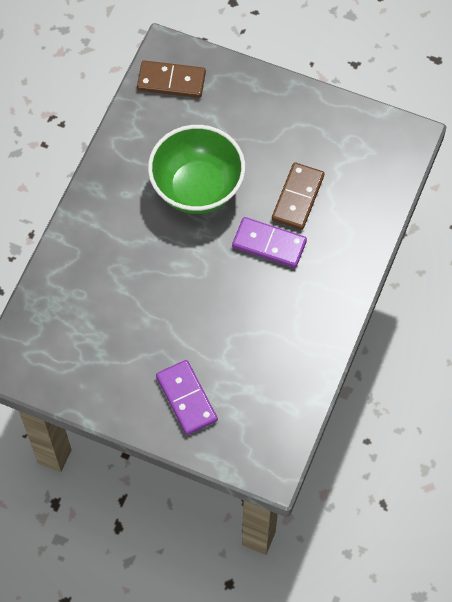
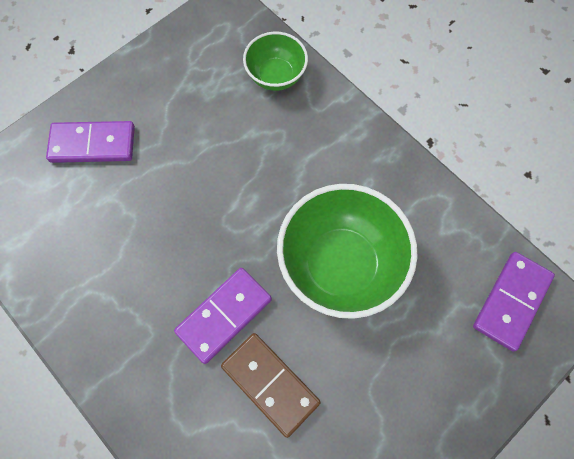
camera: 115 degrees right, 5 degrees up
brown domino [137,60,206,98] -> purple domino [473,252,555,352]
none -> green bowl [243,32,308,91]

